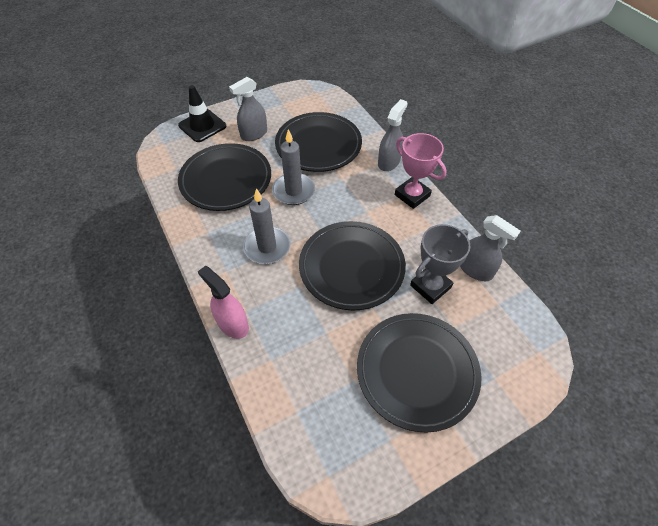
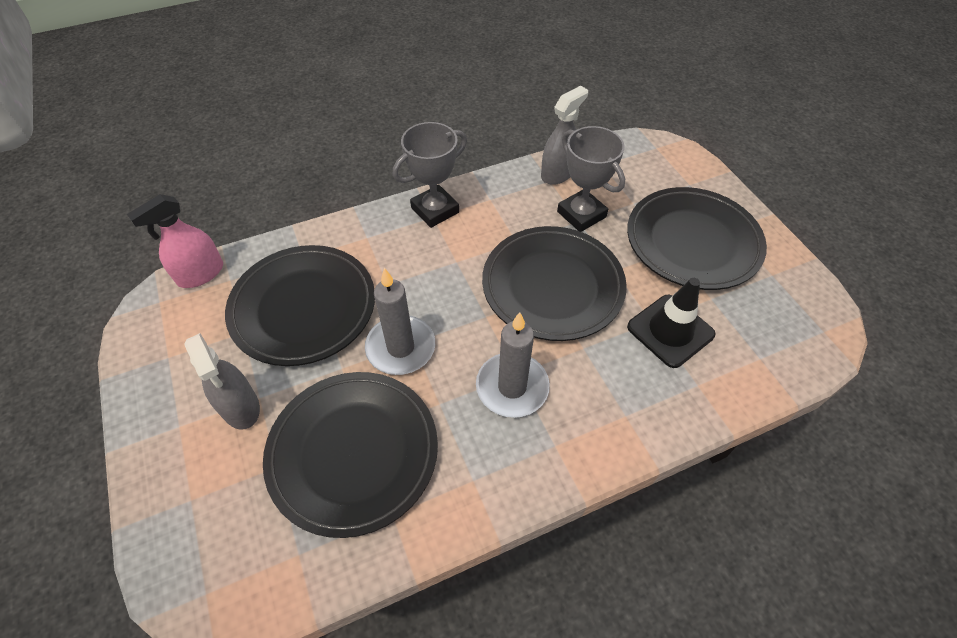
camera: 85 degrees left, 0 degrees up
black traffic cone [178,85,226,142] -> black traffic cone moved to [627,278,716,368]
pink spray bottle [198,266,249,339] -> pink spray bottle moved to [127,194,223,288]
grey spray bottle [378,99,408,171] -> none
pink trophy [395,133,447,209] -> grey trophy [393,122,467,228]

